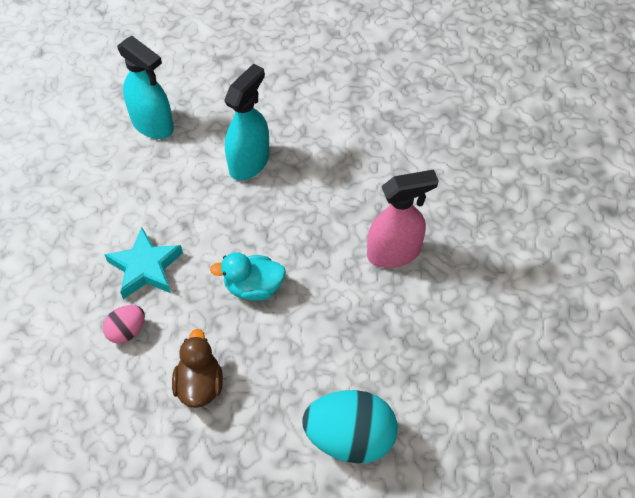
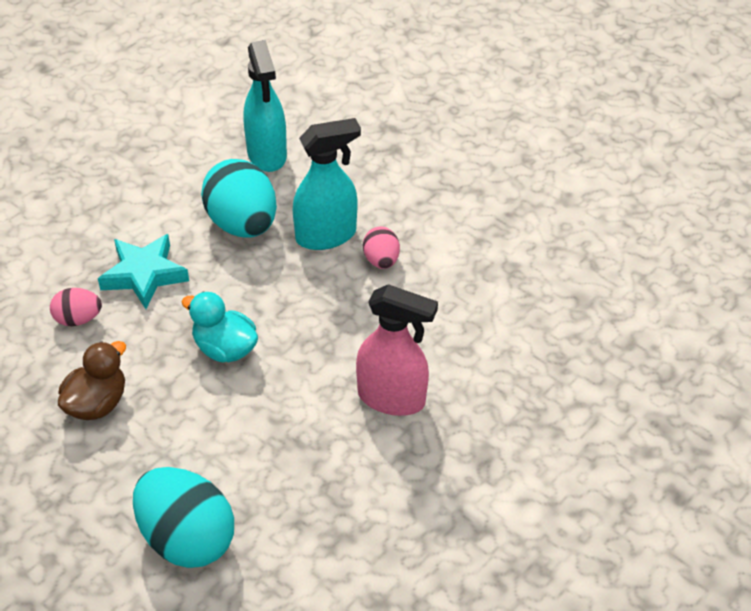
camera: 35 degrees right, 10 degrees down
none -> turquoise egg [201,159,277,238]
none -> pink egg [363,227,400,269]

